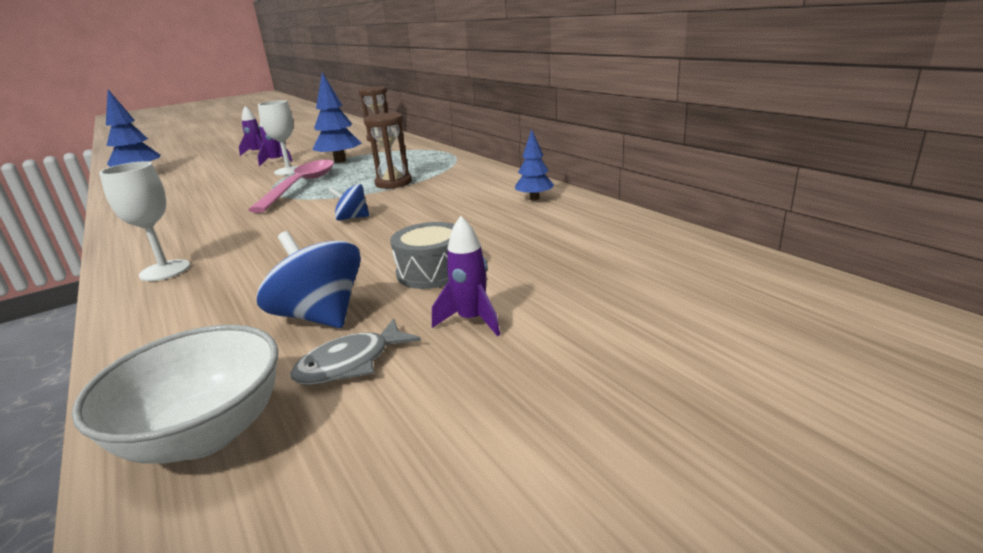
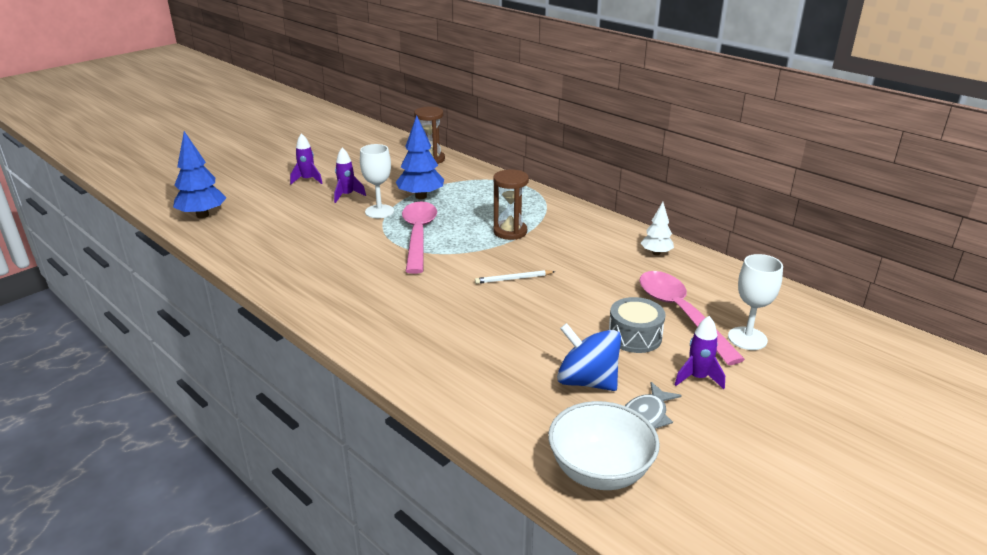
camera: 15 degrees left, 5 degrees up
white goblet [99,161,190,281] -> white goblet moved to [728,254,783,350]
blue spinning top [329,184,369,221] -> white pencil [475,270,555,284]
blue tree [515,129,554,200] -> white tree [641,202,674,255]
none -> pink spoon [639,271,745,365]

